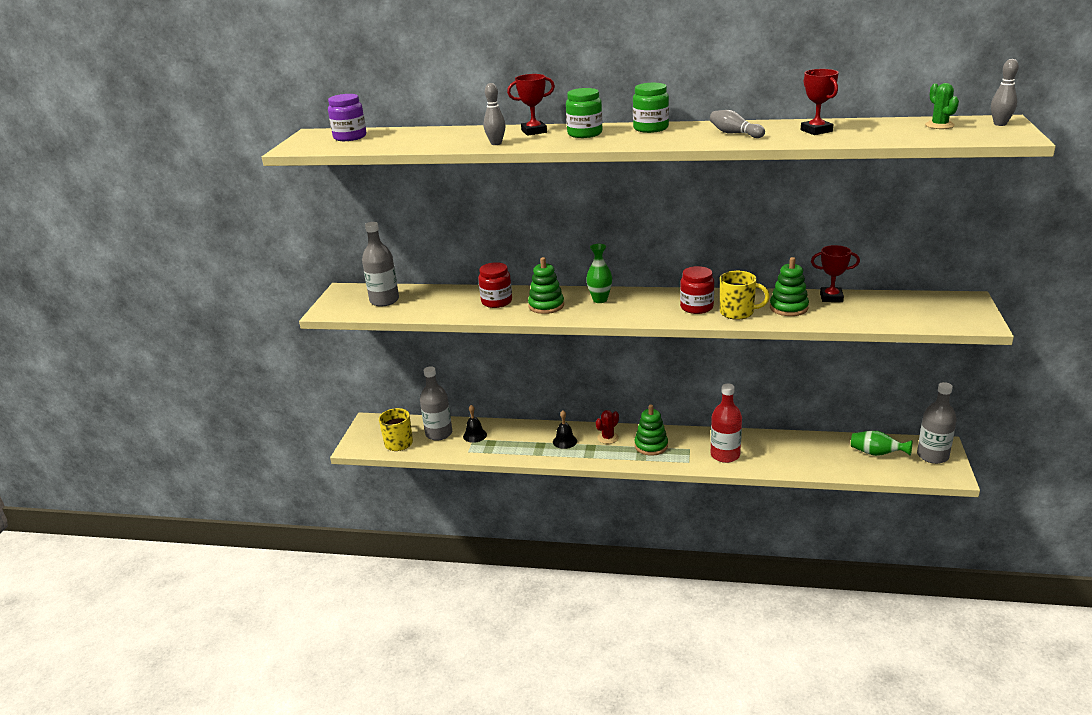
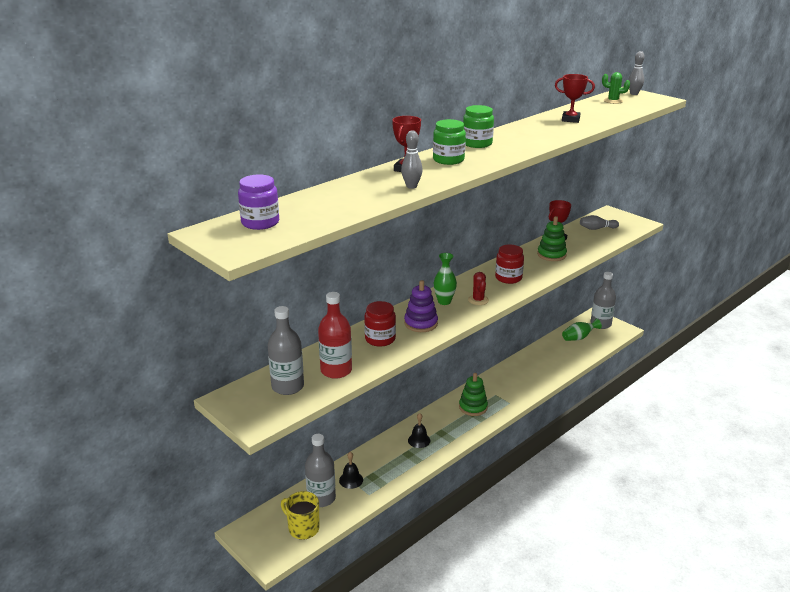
camera: 55 degrees left, 0 degrees up
green stacking toy [528,257,564,314] -> purple stacking toy [404,280,438,332]
red cactus [596,410,619,444] -> red cactus moved to [468,272,489,305]
grey bowling pin [710,110,765,138] -> grey bowling pin moved to [580,215,619,230]
red bottle [711,384,742,463] -> red bottle moved to [318,292,352,379]
yellow mug [720,271,770,320] -> none

